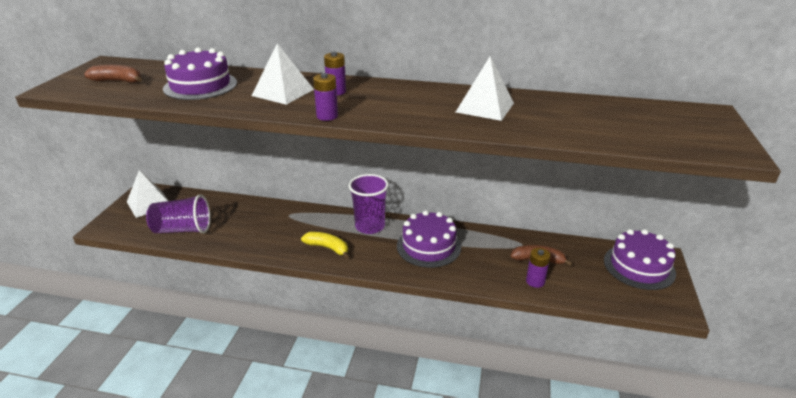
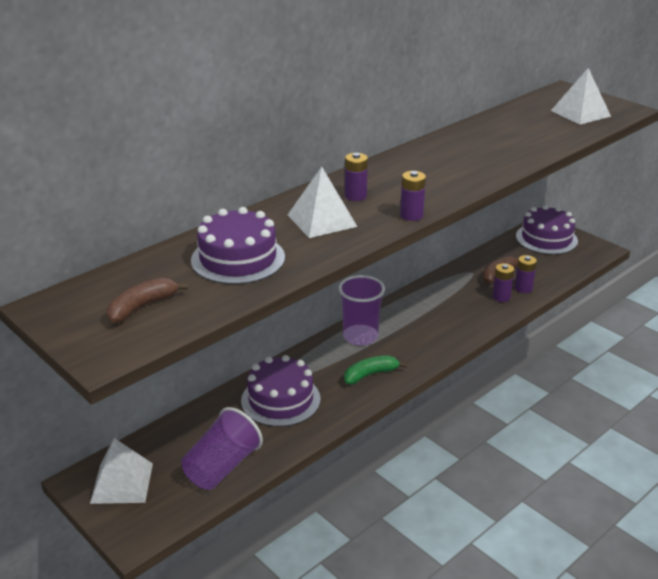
camera: 55 degrees left, 0 degrees up
yellow banana [301,232,349,259] -> green banana [344,355,407,384]
purple cake [397,210,461,268] -> purple cake moved to [241,355,321,427]
white pyramid [456,56,514,121] -> white pyramid moved to [551,68,611,125]
none -> purple battery [492,263,514,302]

